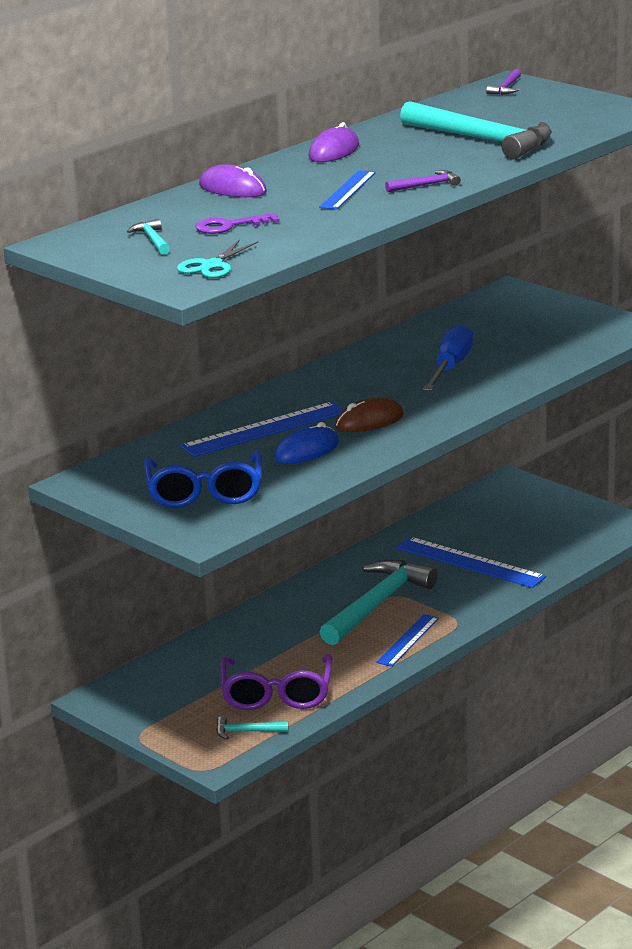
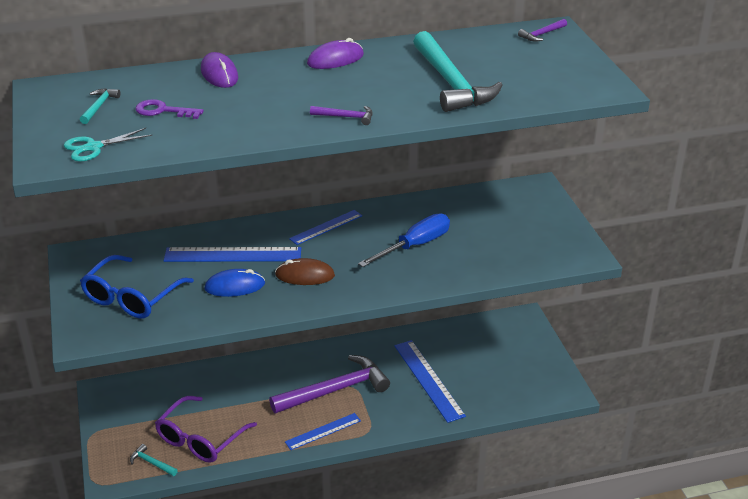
camera: 30 degrees right, 10 degrees up
blue ruler [319,170,376,210] -> blue ruler moved to [289,210,362,245]
turquoise hammer [320,560,438,645] -> purple hammer [269,355,390,414]

